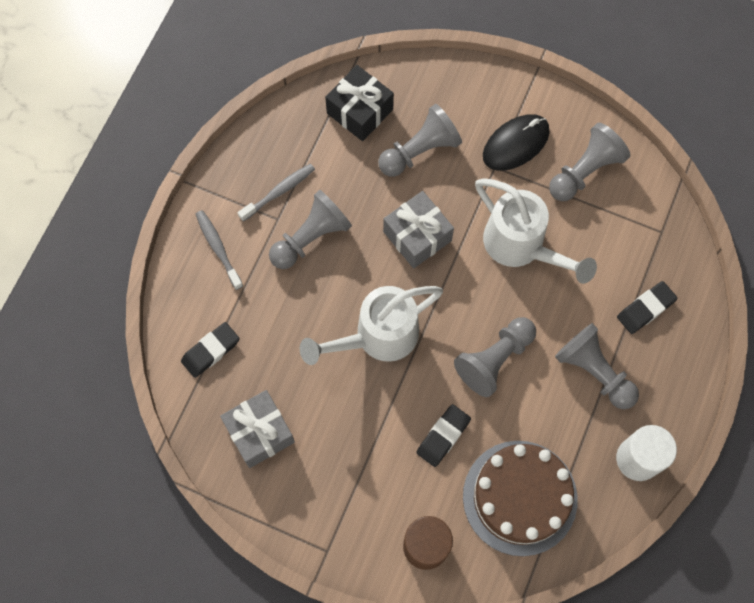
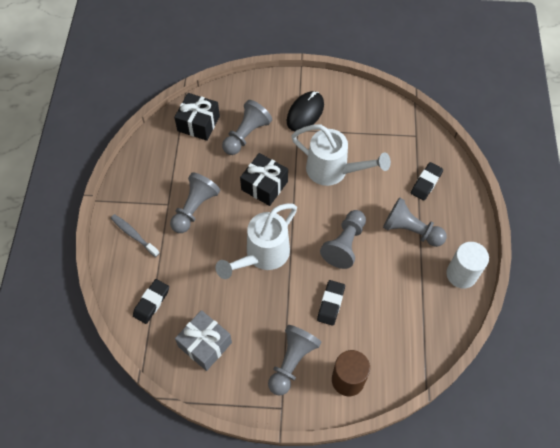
camera: 20 degrees left, 10 degrees down
grey toothbrush [238,164,315,222] -> none
grey gift [383,191,454,268] -> black gift [240,153,288,206]
brown cake [463,441,578,556] -> none
grey pawn [549,123,631,201] -> grey pawn moved to [268,325,322,396]

